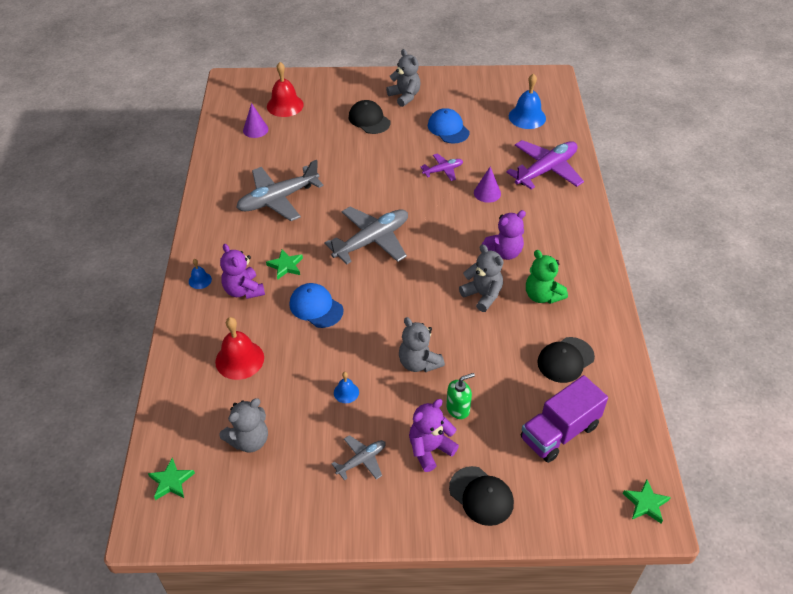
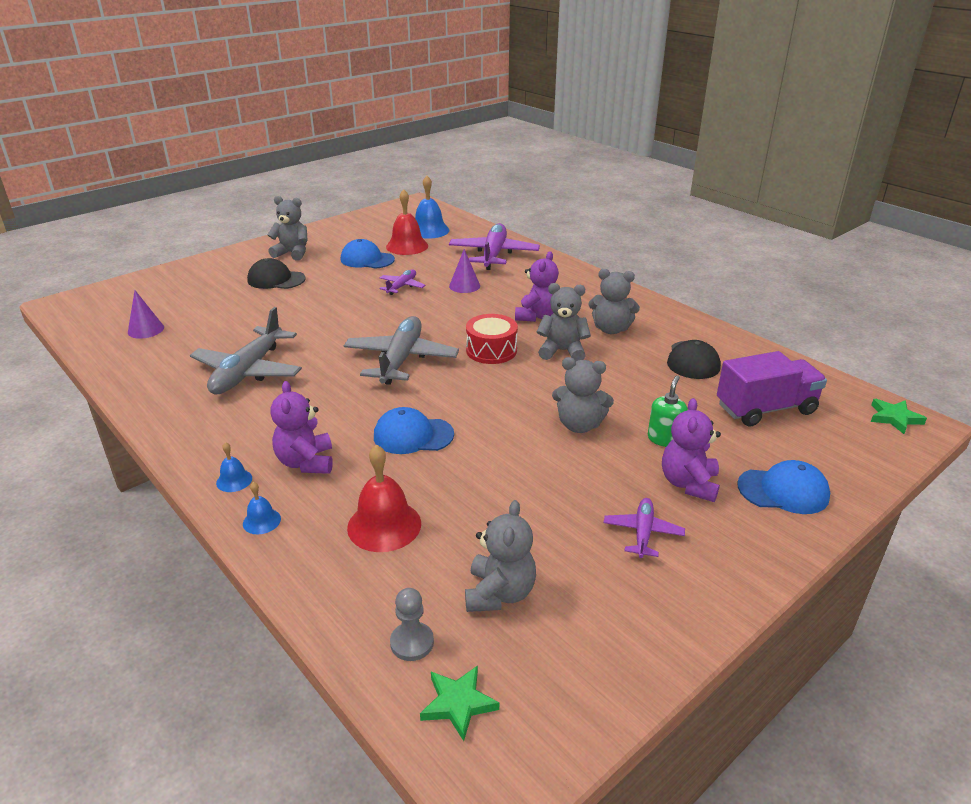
camera: 40 degrees left, 15 degrees down
purple teddy bear [220,244,265,299] -> purple teddy bear turned 60 degrees clockwise [270,381,333,474]
green star [266,250,303,280] -> none
red bell [267,62,304,117] -> red bell moved to [386,189,428,255]
grey plane [332,435,386,481] -> purple plane [604,498,685,558]
blue bell [334,372,359,403] -> blue bell moved to [243,482,281,534]
black cap [449,466,514,526] -> blue cap [737,460,830,514]
purple truck [521,375,608,463] -> purple truck turned 120 degrees counterclockwise [717,351,827,426]
green teddy bear [526,250,568,304] -> grey teddy bear [588,269,640,334]
none -> grey pawn [390,588,434,661]
none -> red drum [466,314,518,364]

